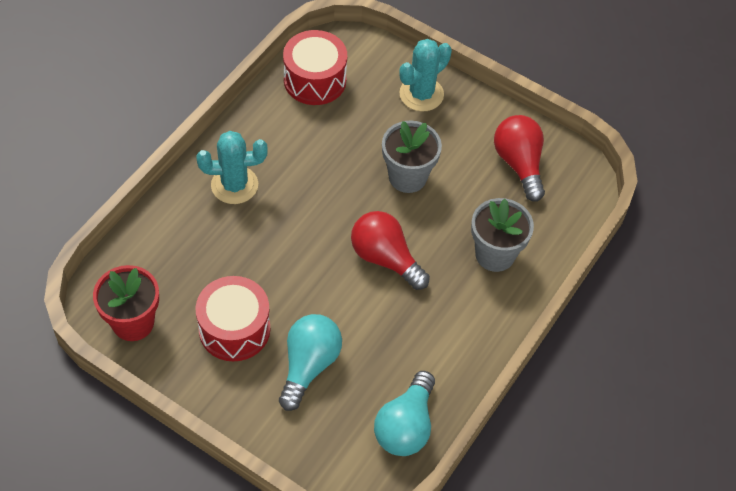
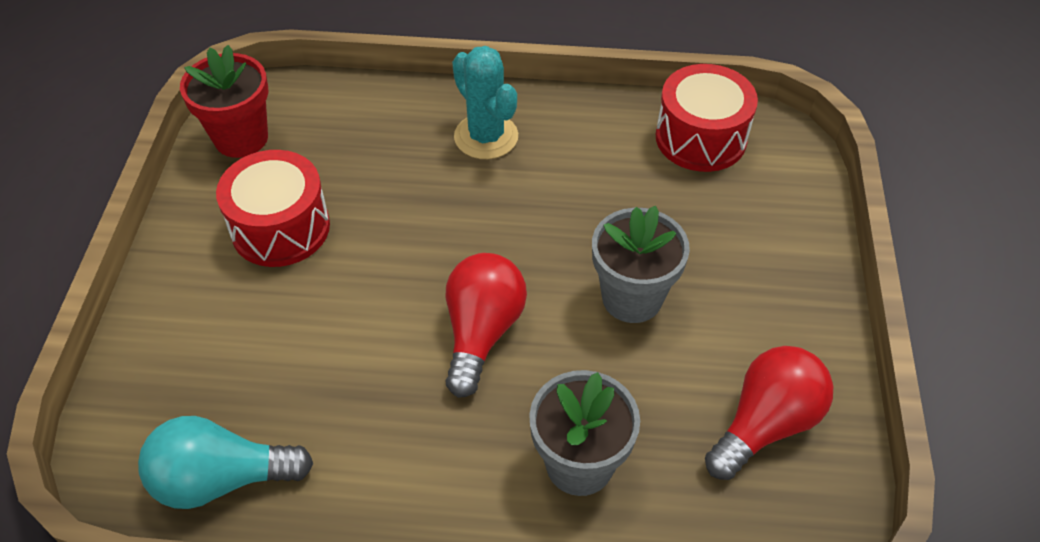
camera: 65 degrees right, 5 degrees down
turquoise light bulb [279,314,342,411] -> none
turquoise cactus [399,39,452,111] -> none

